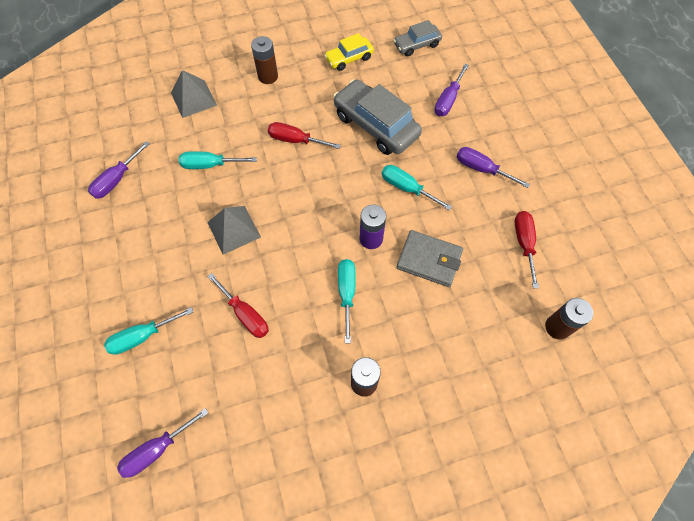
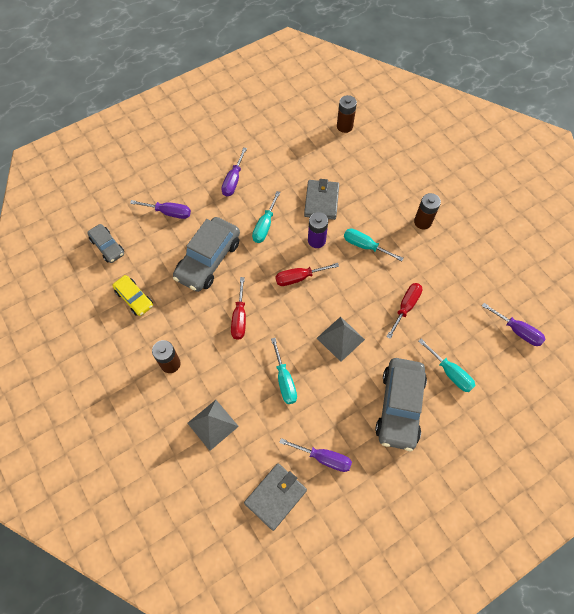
camera: 105 degrees left, 0 degrees up
turquoise screwdriver [338,259,356,344] -> turquoise screwdriver turned 45 degrees clockwise [344,228,404,261]
red screwdriver [515,211,539,289] -> red screwdriver moved to [275,263,339,286]
none -> grey wallet [244,463,307,531]
none -> grey car [375,358,427,451]

